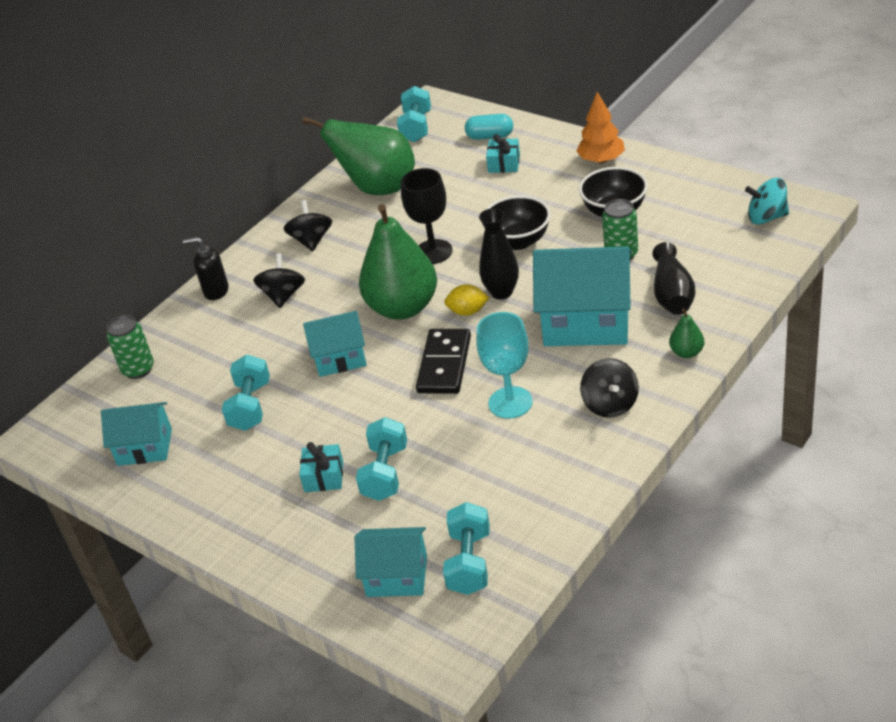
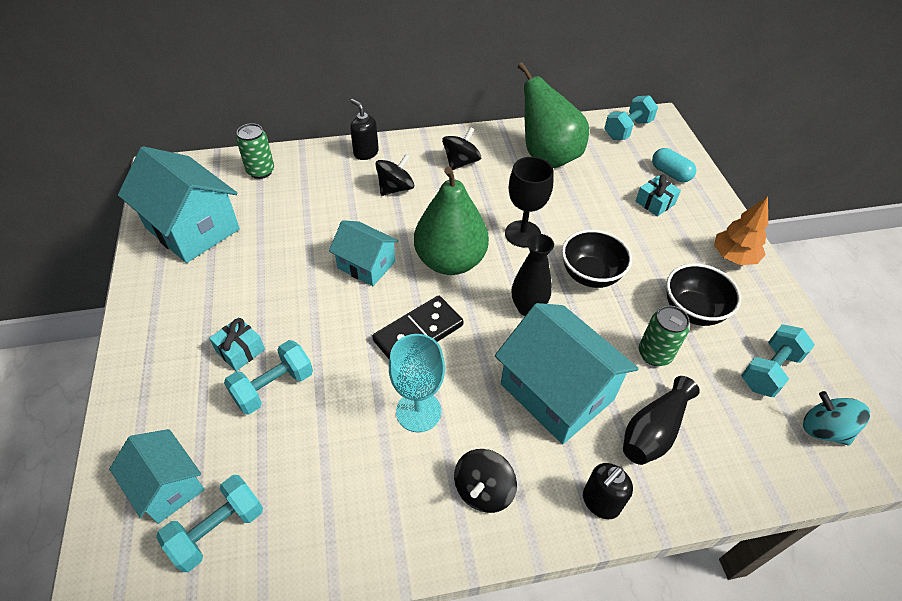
camera: 35 degrees right, 10 degrees up
turquoise house [101,402,172,466] -> turquoise house [118,146,240,263], size x1.70
turquoise dumbbell [222,355,270,431] -> turquoise dumbbell moved to [741,324,815,397]
yellow lemon [444,284,489,316] -> none
green pear [669,308,704,358] -> black soap dispenser [583,463,633,519]

